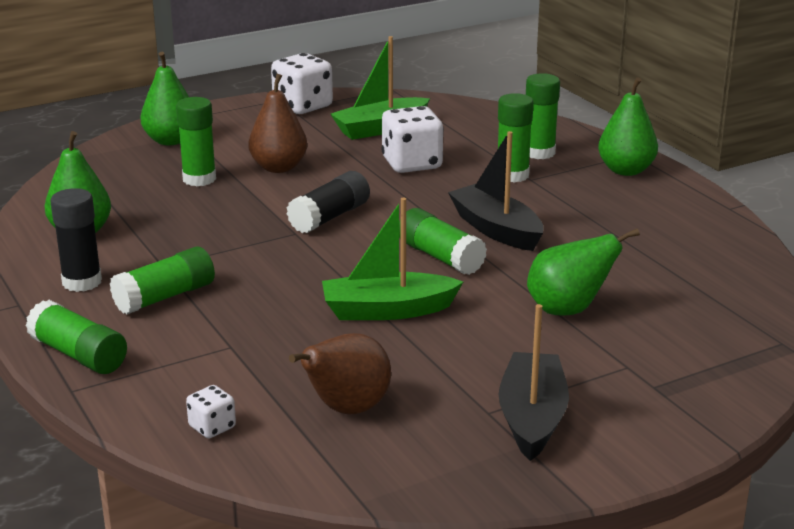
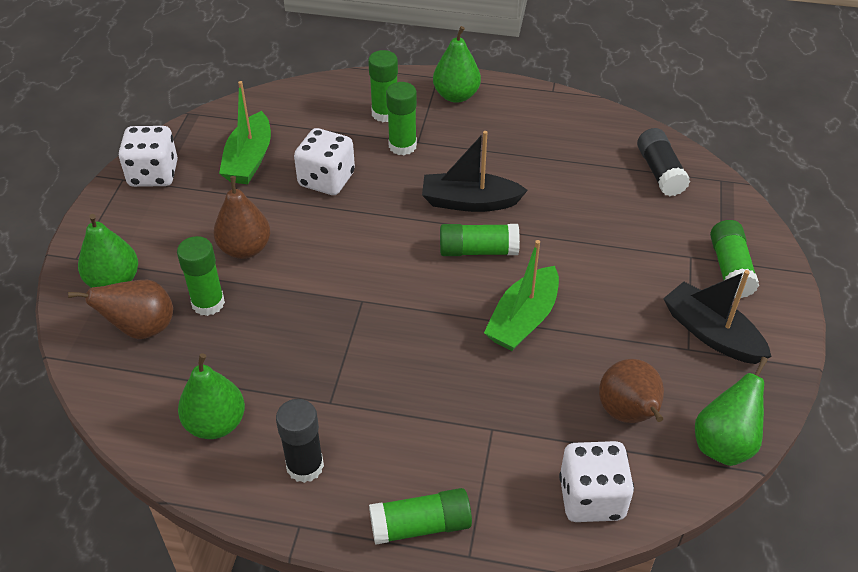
camera: 50 degrees left, 20 degrees up
green glue stick [110,246,215,314] -> green glue stick moved to [710,220,759,298]
white dice [186,385,236,438] -> white dice [559,441,634,522], size x1.99
black glue stick [287,171,370,233] -> black glue stick moved to [637,128,690,196]
green pear [527,228,640,316] -> green pear moved to [695,357,768,466]
none -> brown pear [68,280,173,339]

